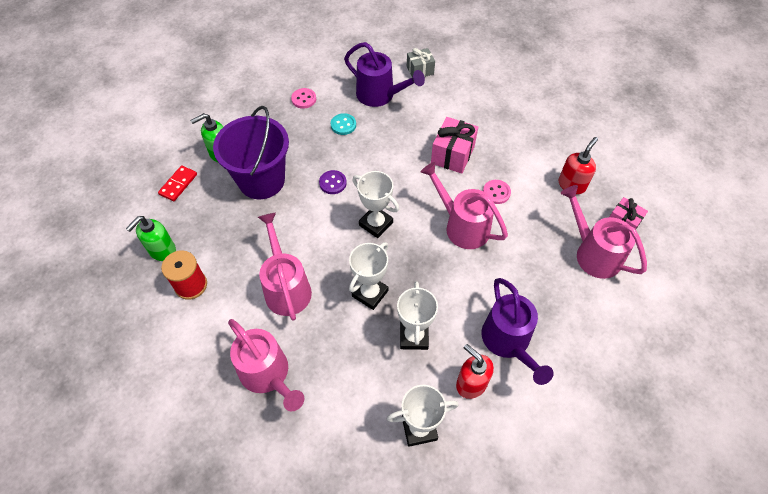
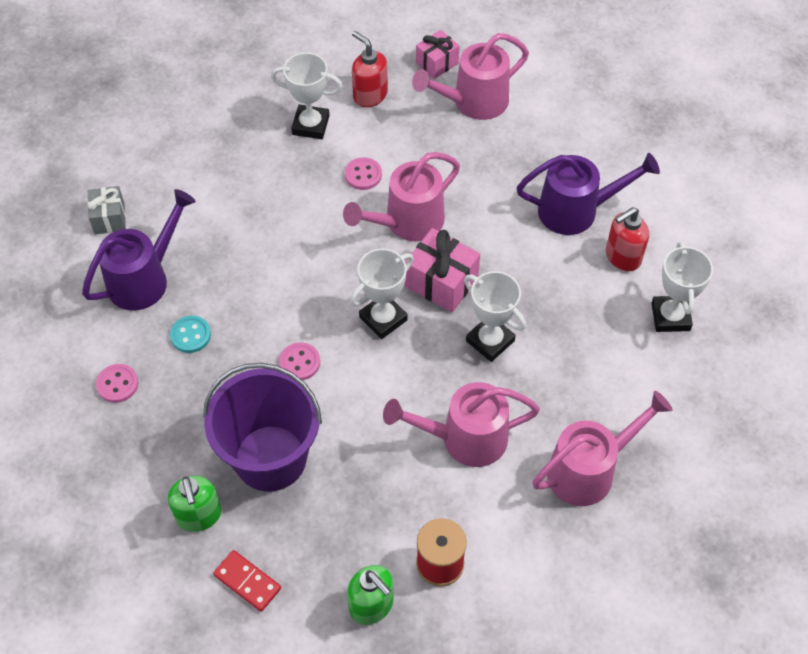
camera: 80 degrees left, 0 degrees up
purple button [319,170,347,194] -> pink button [279,342,320,380]
white trophy [397,281,438,350] -> white trophy moved to [271,52,343,139]
pink gift [431,117,478,174] -> pink gift moved to [405,228,480,312]

